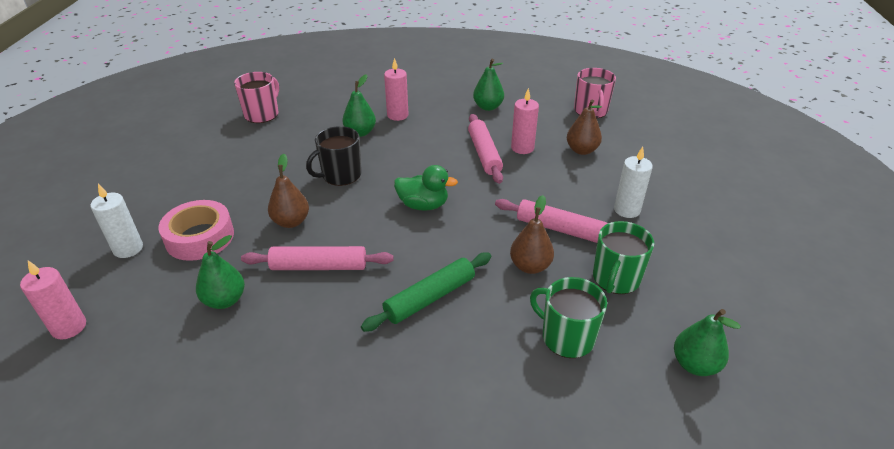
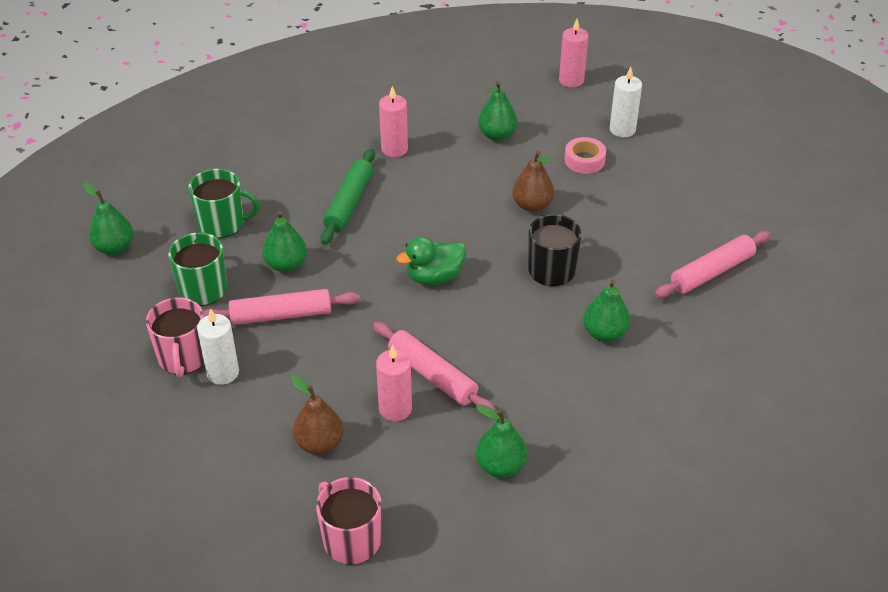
camera: 145 degrees right, 5 degrees up
pink tape [158,200,234,261] -> pink tape [564,137,606,174], size x0.63
pink mug [234,72,279,123] -> pink mug moved to [146,297,204,377]
pink rolling pin [241,246,394,270] -> pink rolling pin moved to [654,231,771,298]
pink candle [384,58,408,121] -> pink candle moved to [379,86,408,157]
brown pear [510,195,554,274] -> green pear [262,211,307,272]

